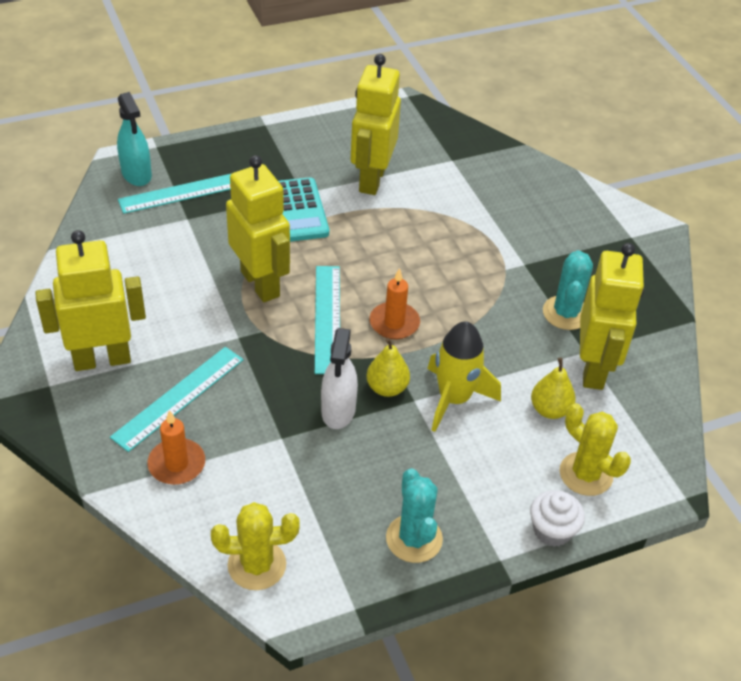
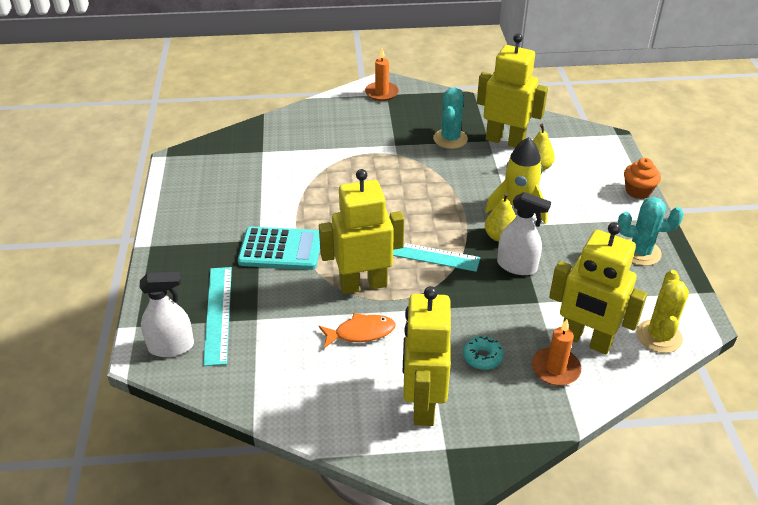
camera: 70 degrees left, 5 degrees down
turquoise ruler [110,347,244,452] -> turquoise donut [463,336,504,370]
turquoise spray bottle [117,92,152,186] -> white spray bottle [140,272,194,357]
yellow robot [351,54,401,195] -> yellow robot moved to [549,222,647,354]
orange candle [370,268,420,339] -> orange candle moved to [365,48,399,101]
white cupcake [530,490,585,547] -> orange cupcake [624,158,661,199]
turquoise cactus [543,250,593,330] -> turquoise cactus turned 75 degrees clockwise [433,87,468,149]
yellow cactus [560,403,631,496] -> none
none -> orange fish [319,313,396,348]

